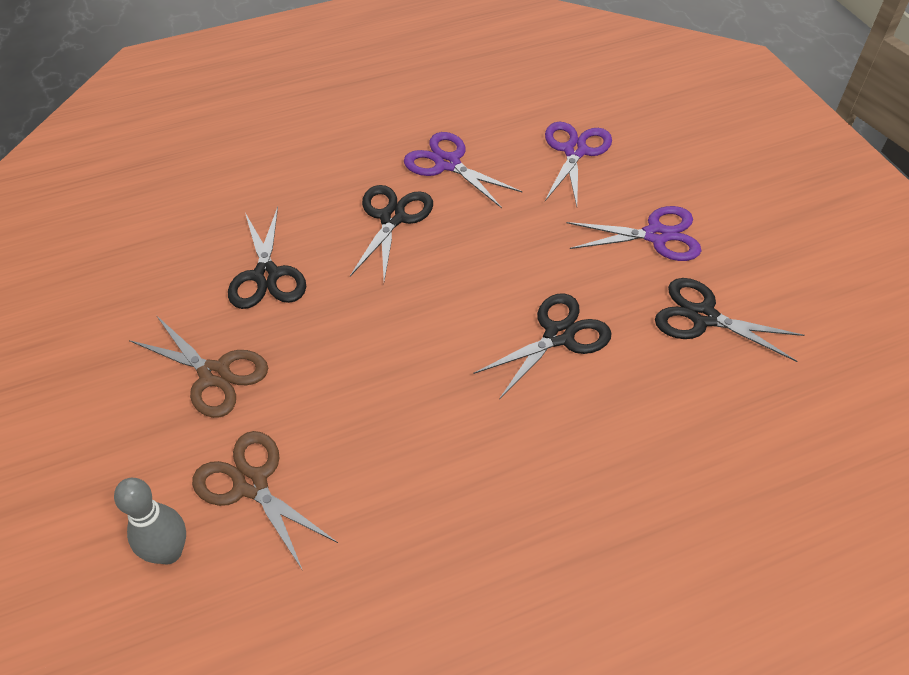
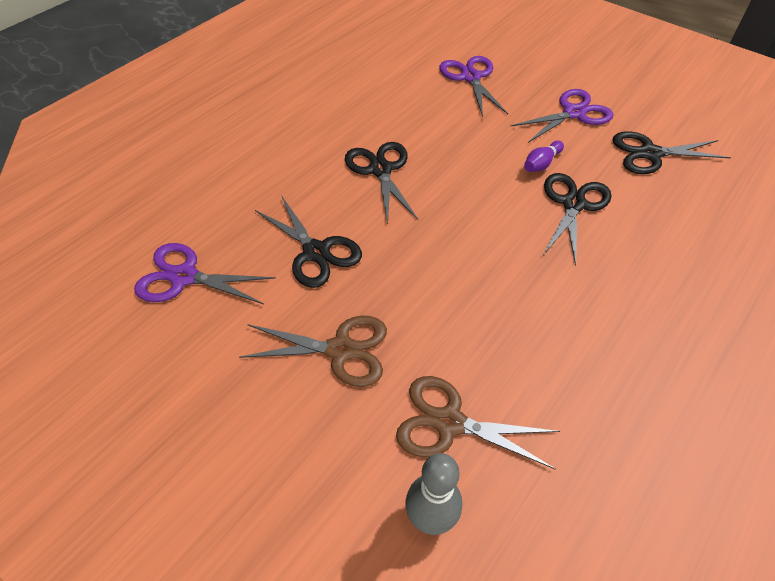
camera: 30 degrees left, 0 degrees up
purple scissors [404,132,522,208] -> purple scissors moved to [134,243,276,304]
none -> purple bowling pin [524,141,564,172]

